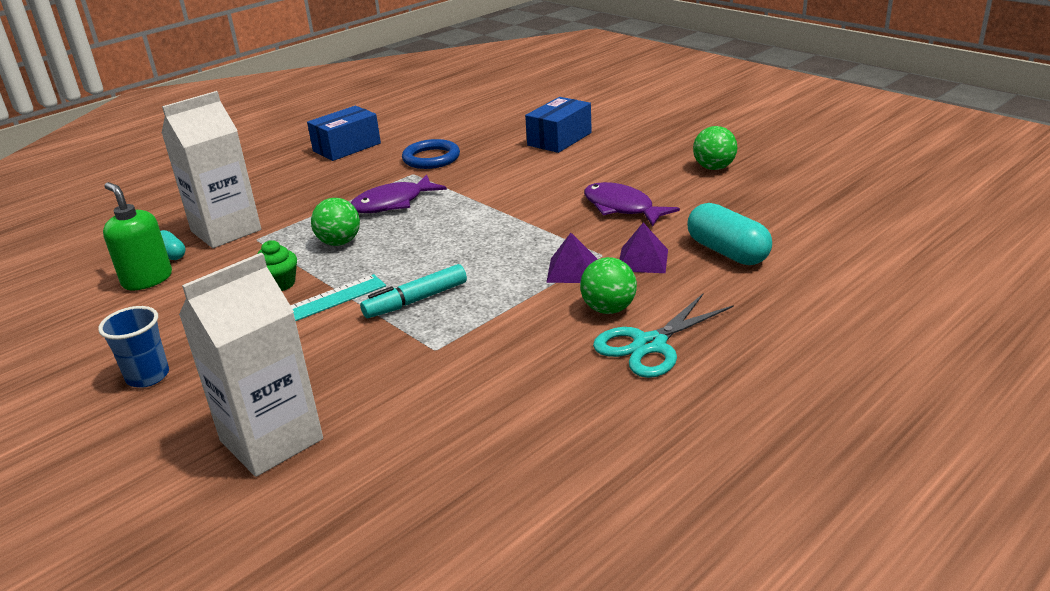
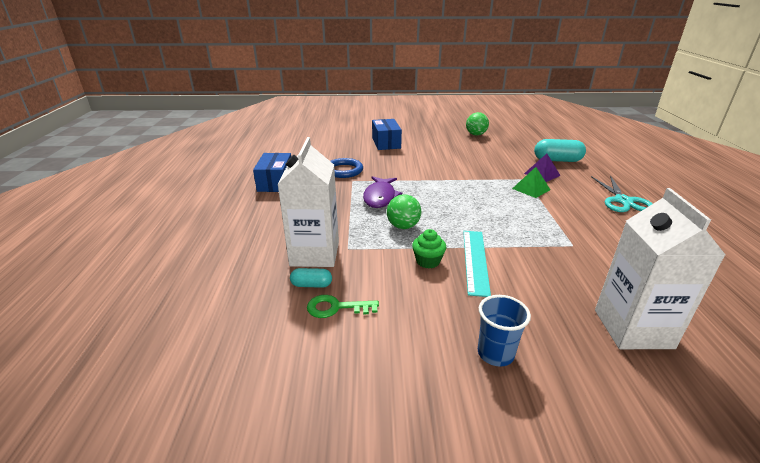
camera: 50 degrees left, 0 degrees up
green soap dispenser [103,182,172,290] -> green key [307,295,379,318]
turquoise marker [360,264,467,318] -> none
purple pyramid [546,233,597,283] -> green pyramid [512,167,550,198]
green ball [580,257,637,314] -> none
purple fish [584,182,680,226] -> none

